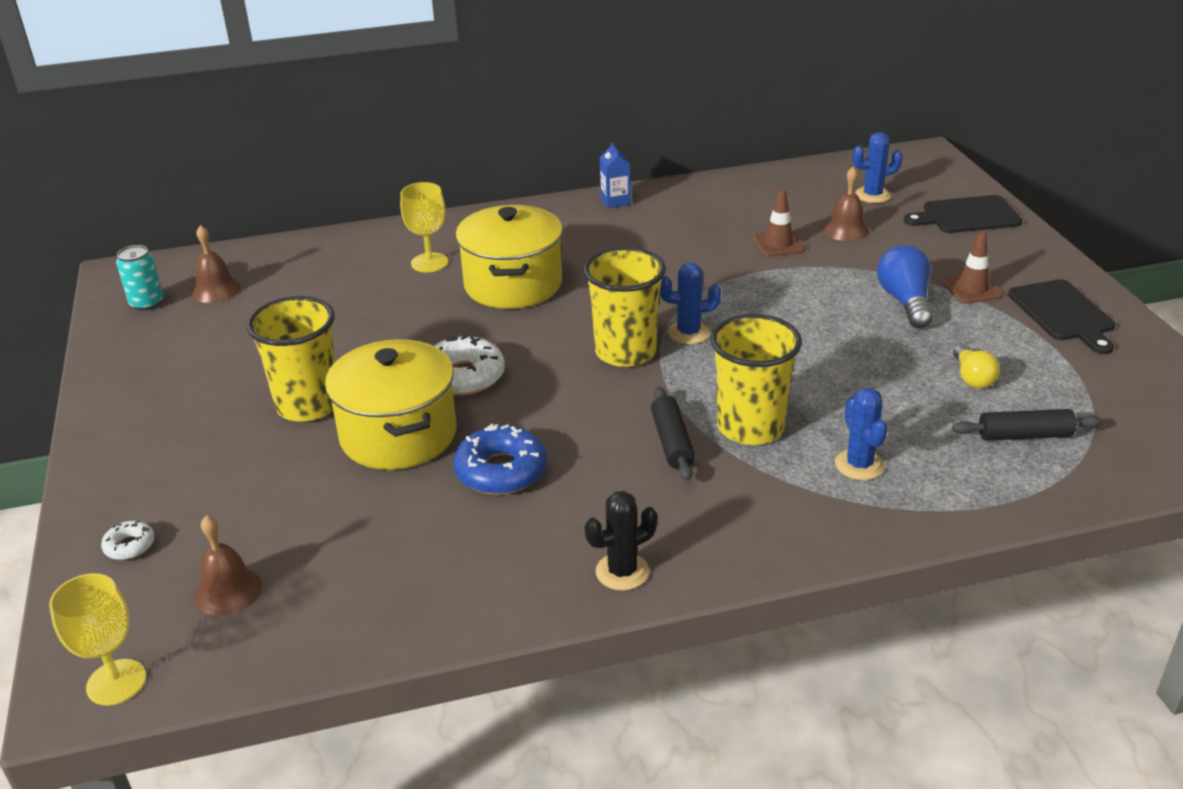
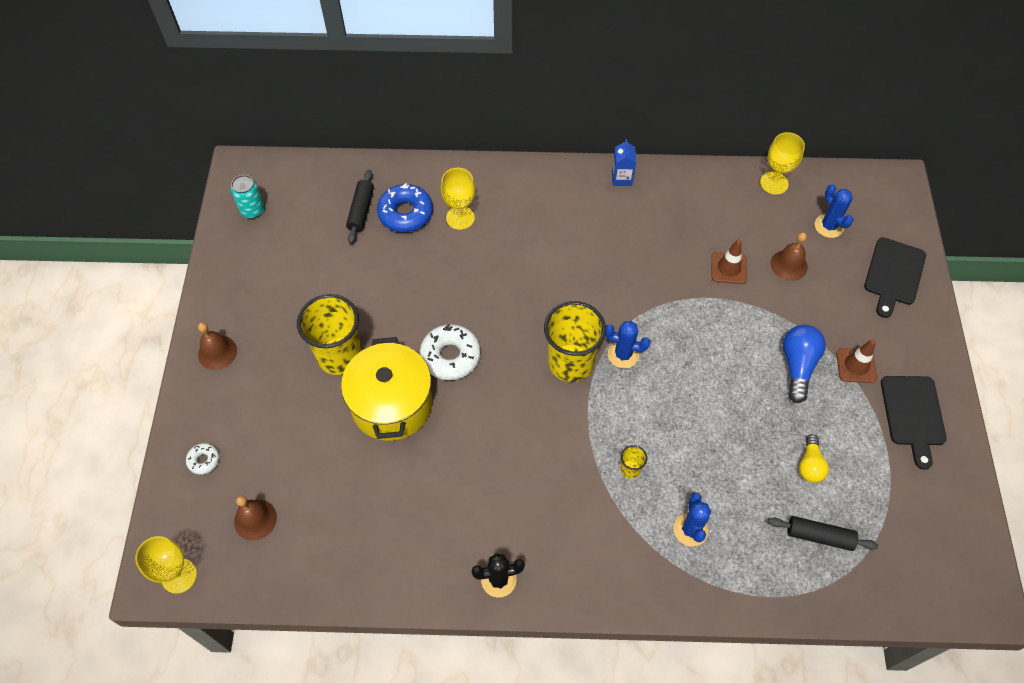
camera: 15 degrees right, 25 degrees up
brown bell [192,225,241,303] -> brown bell moved to [198,322,237,370]
blue donut [453,424,547,495] -> blue donut moved to [377,183,433,232]
yellow pot [456,205,563,309] -> none
black rolling pin [651,387,695,481] -> black rolling pin moved to [346,170,374,244]
yellow cup [710,314,802,445] -> yellow cup [621,445,647,478], size x0.42
blue cactus [852,132,903,203] -> blue cactus turned 60 degrees clockwise [815,184,854,238]
black cutting board [904,195,1022,233] -> black cutting board turned 75 degrees counterclockwise [864,237,926,318]
none -> yellow goblet [760,132,805,195]

